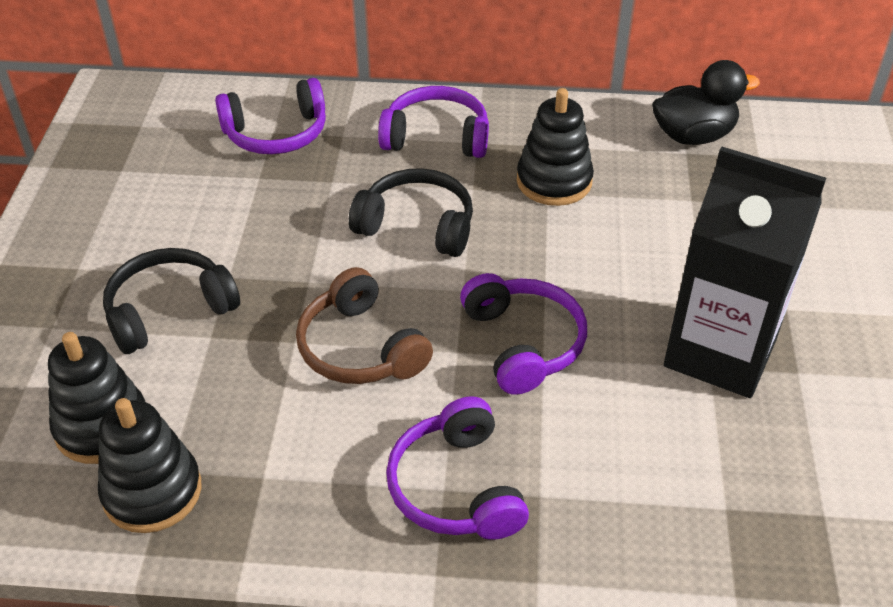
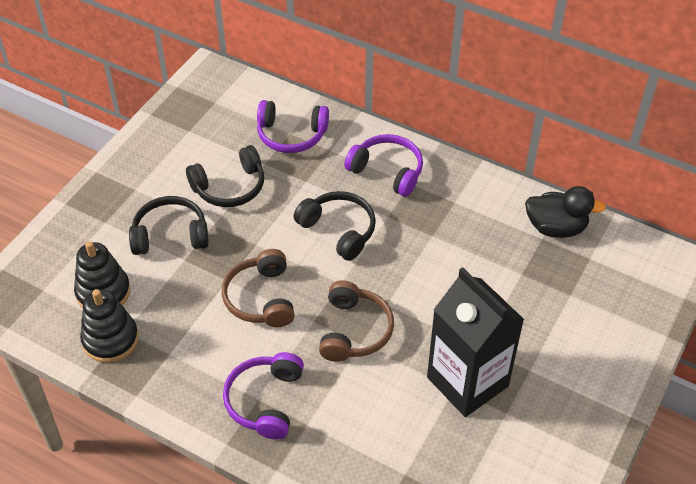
camera: 25 degrees right, 5 degrees up
purple headphones [460,273,587,395] -> brown headphones [319,280,394,362]
black stacking toy [517,88,594,206] -> none
none -> black headphones [186,145,264,207]

